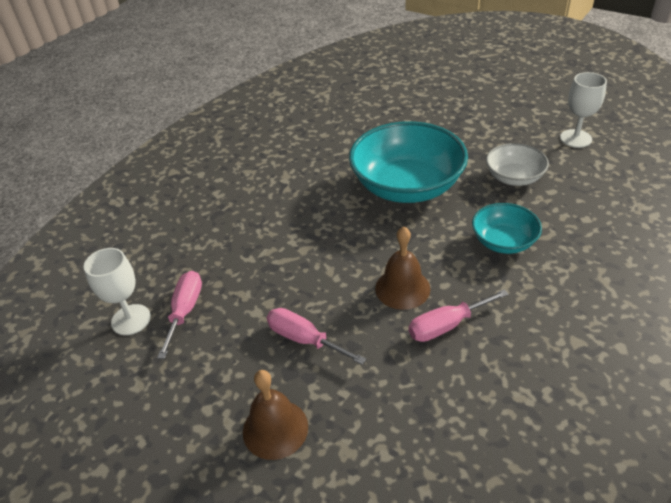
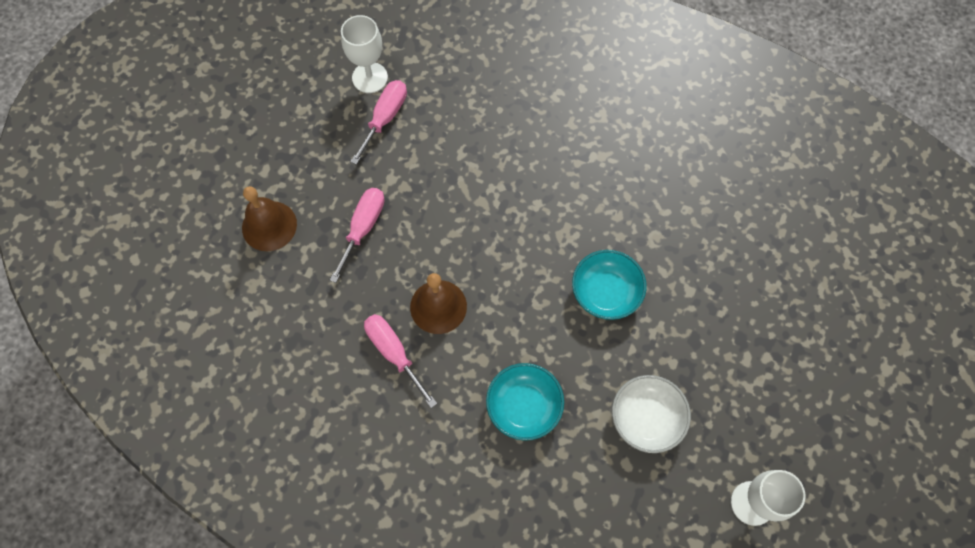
camera: 75 degrees right, 25 degrees up
pink screwdriver [157,271,202,359] -> pink screwdriver turned 60 degrees counterclockwise [350,80,407,165]
turquoise bowl [349,121,468,203] -> turquoise bowl [572,250,647,320], size x0.53

